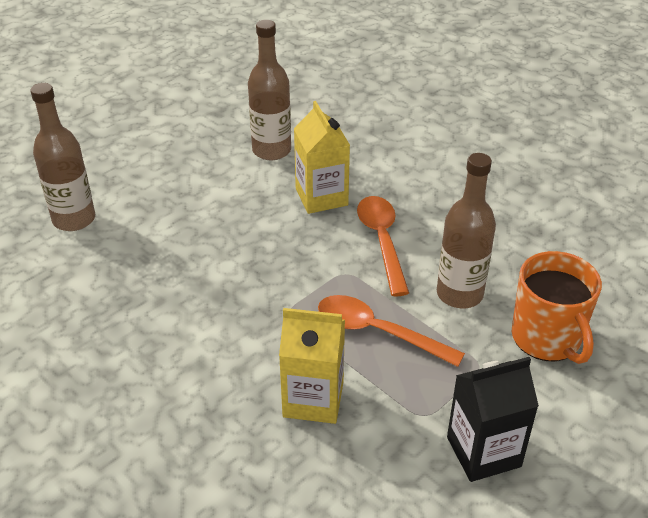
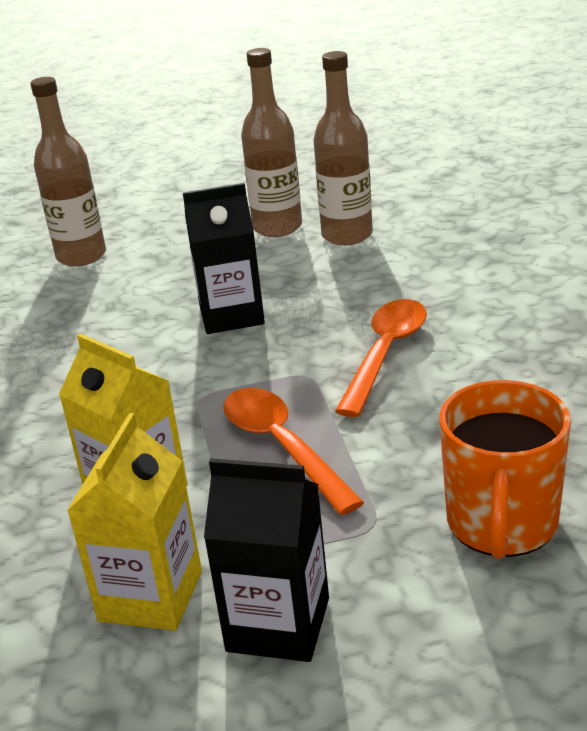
camera: 35 degrees right, 10 degrees down
yellow carton [294,101,350,214] -> yellow carton moved to [67,413,202,631]
brown bottle [437,153,496,308] -> brown bottle moved to [241,48,302,237]
none -> black carton [183,183,265,334]

